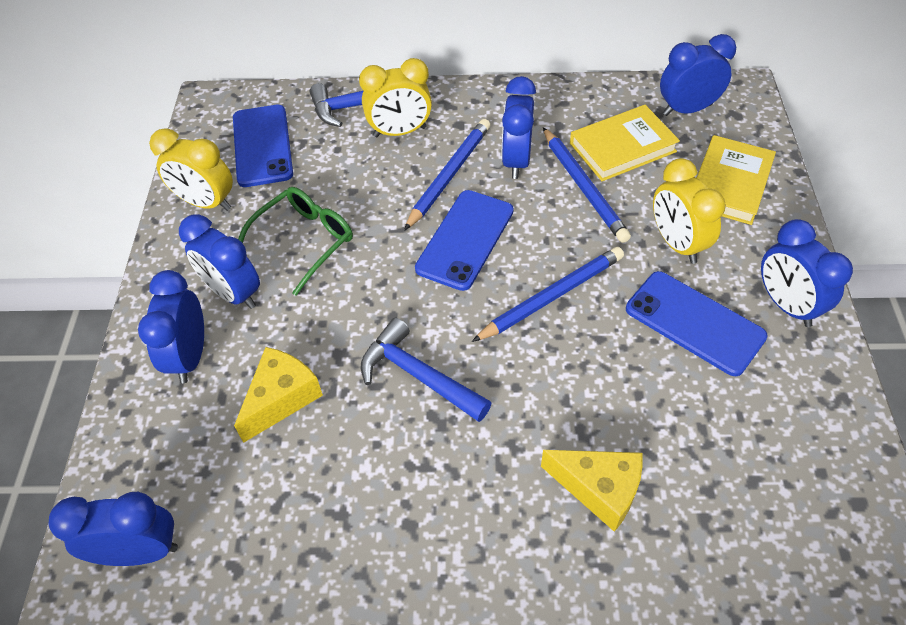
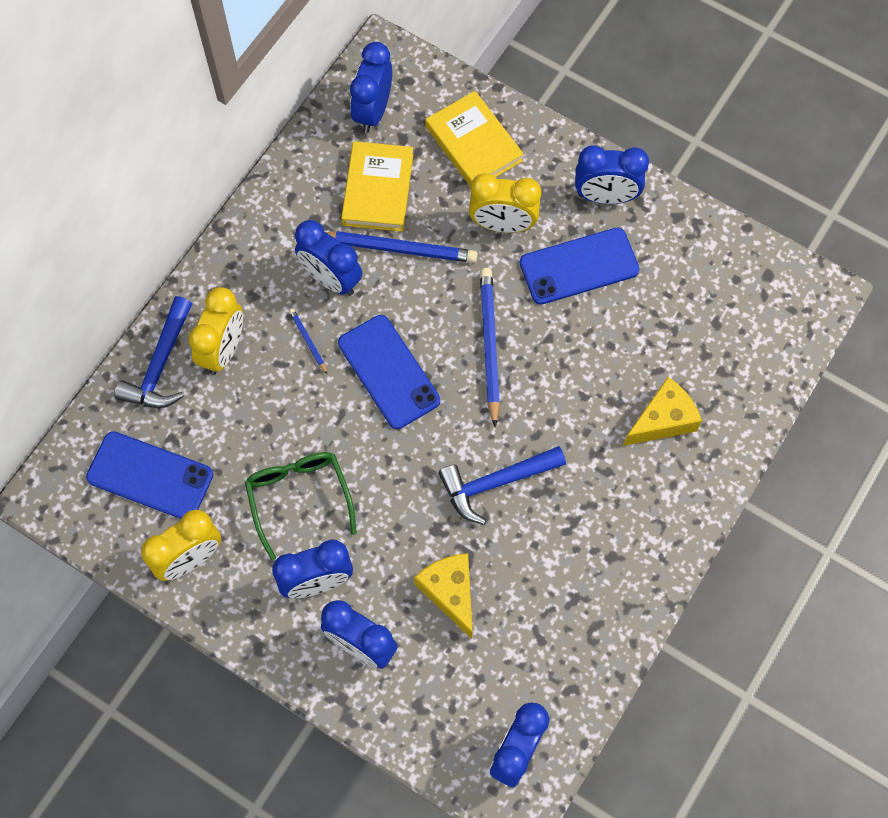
camera: 60 degrees left, 15 degrees up
blue pencil [404,119,490,231] -> blue pencil [289,308,328,375], size x0.47

